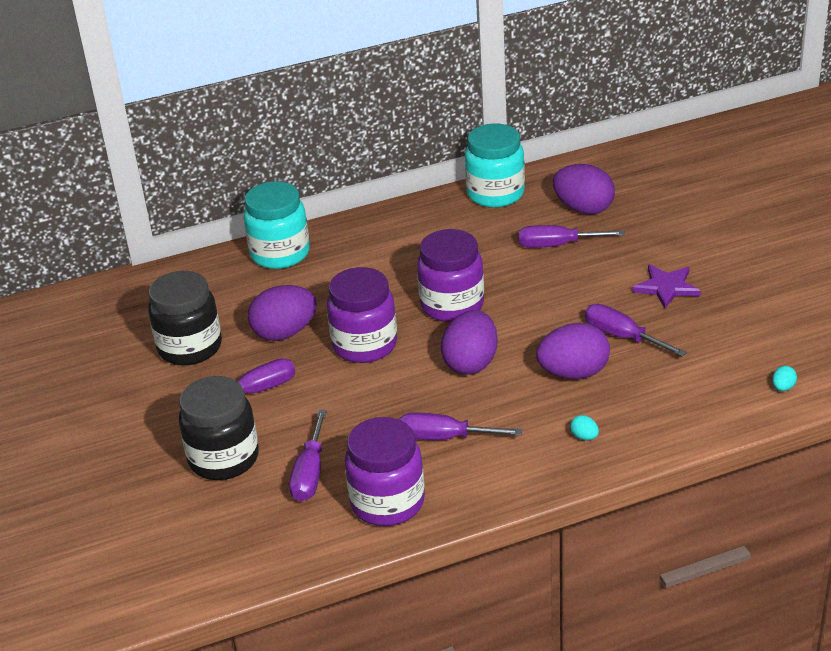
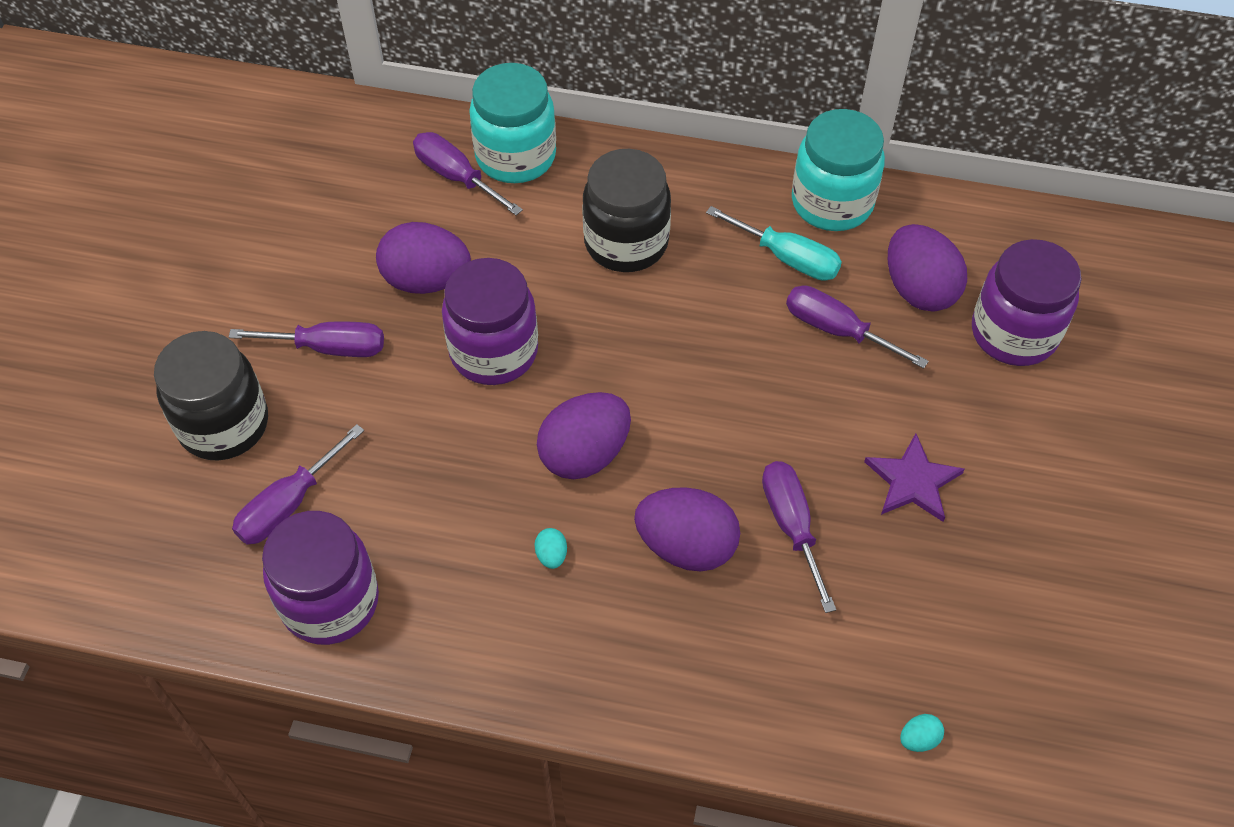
camera: 30 degrees right, 20 degrees up
black jar [148,271,222,365] -> black jar moved to [582,149,671,272]
purple screwdriver [399,412,522,440] -> purple screwdriver moved to [413,132,523,215]
purple jar [417,229,484,322] -> purple jar moved to [972,239,1082,366]
turquoise egg [570,415,599,440] -> turquoise egg moved to [535,528,567,569]
none -> turquoise screwdriver [706,206,842,281]

